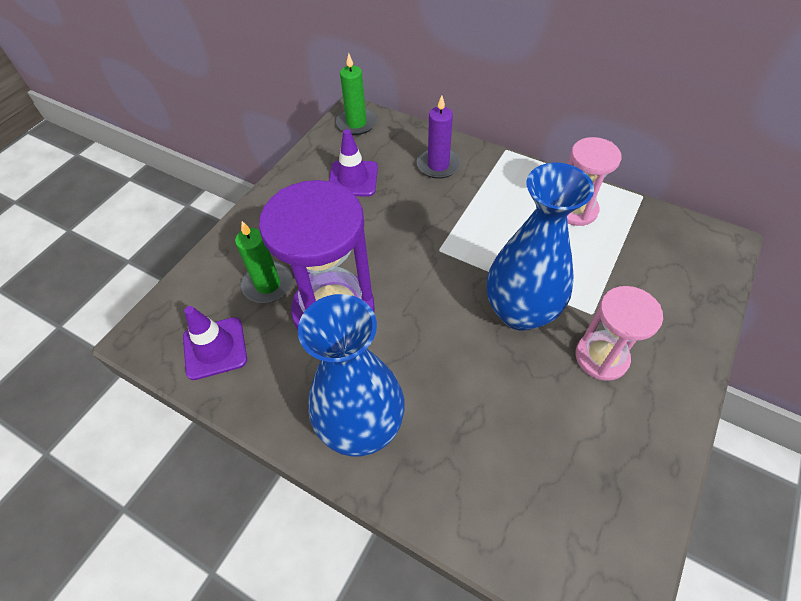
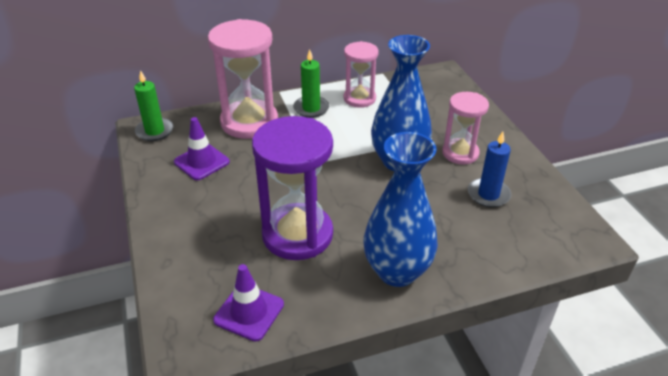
camera: 50 degrees left, 15 degrees down
green candle [235,221,292,303] -> green candle moved to [293,49,329,118]
purple candle [417,95,461,179] -> pink hourglass [208,19,278,139]
none -> blue candle [468,132,511,207]

